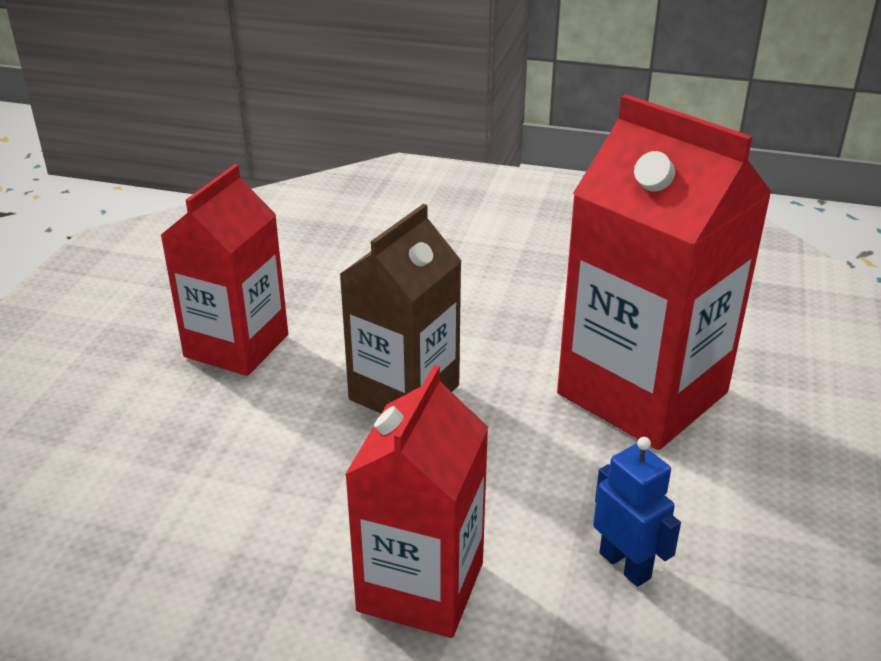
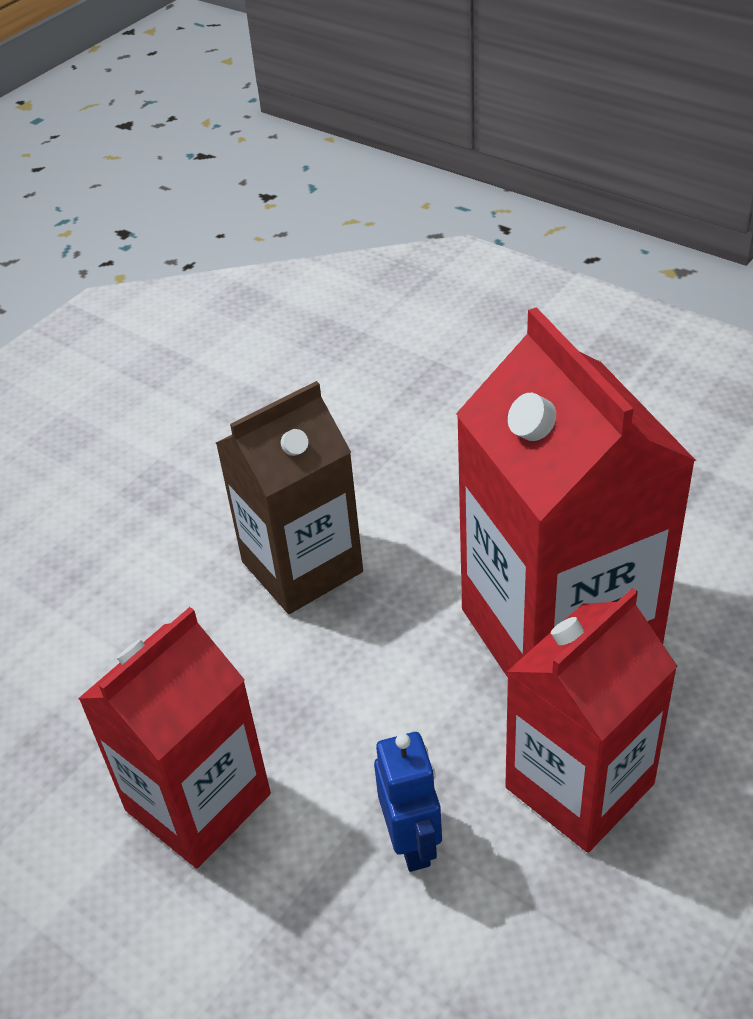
camera: 25 degrees right, 10 degrees up
red carton [160,164,288,376] -> red carton moved to [505,588,678,853]

